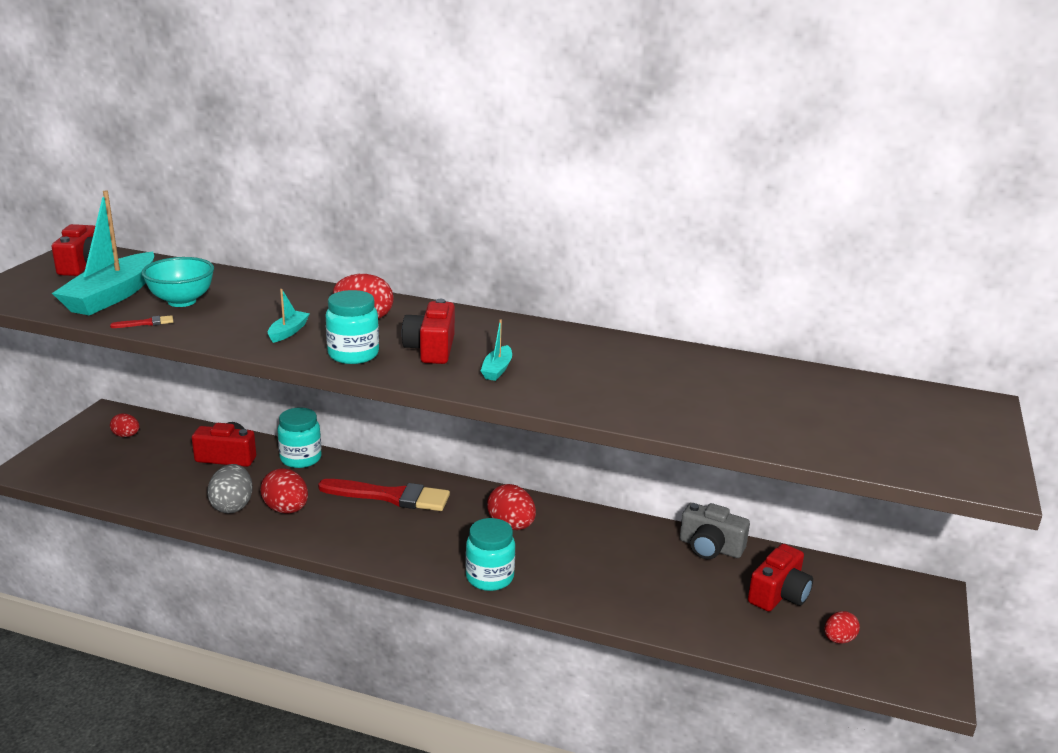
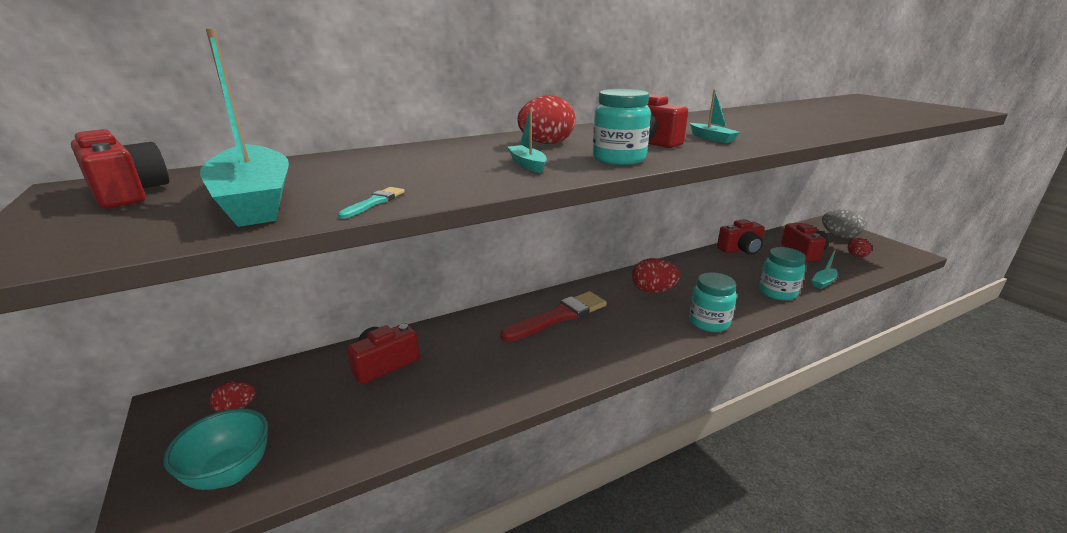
camera: 45 degrees left, 0 degrees up
red brush [110,315,173,328] -> turquoise brush [338,187,405,219]
turquoise bowl [141,257,214,307] -> turquoise bowl moved to [163,408,268,490]
grey egg [207,464,253,513] -> grey egg moved to [822,209,865,239]
red egg [260,468,308,513] -> none
turquoise jar [277,408,322,468] -> turquoise jar moved to [759,247,806,301]
grey camera [680,503,750,559] -> red camera [717,219,765,255]
none -> turquoise boat [811,249,838,289]

